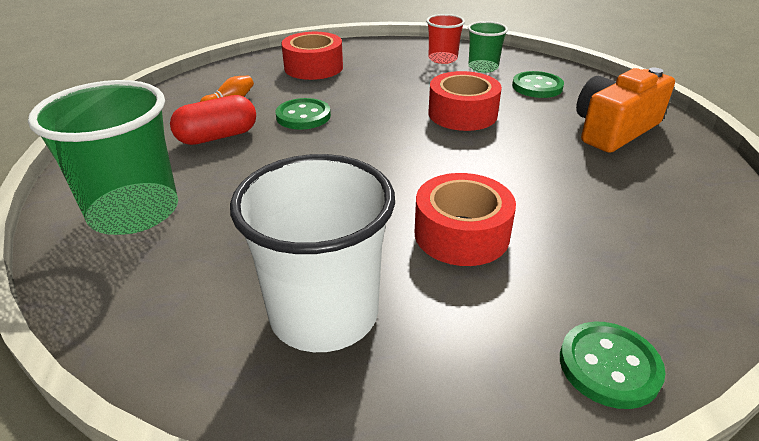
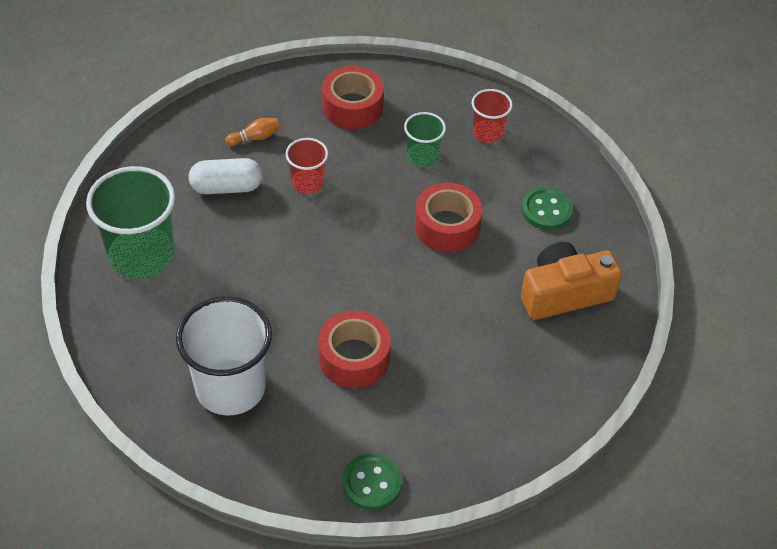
camera: 20 degrees right, 15 degrees up
red capsule [170,95,256,145] -> white capsule [189,158,263,194]
green button [276,98,331,129] -> red cup [286,138,328,194]
green cup [468,21,508,73] -> green cup moved to [404,112,446,167]

